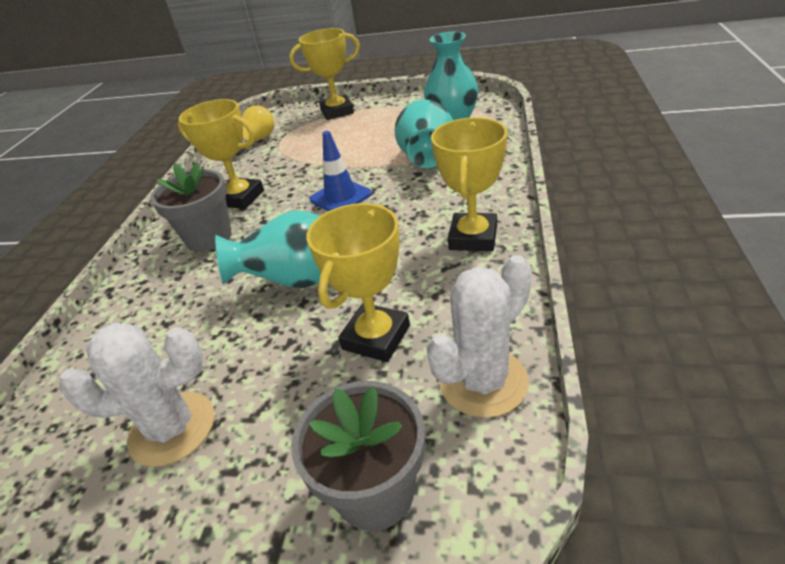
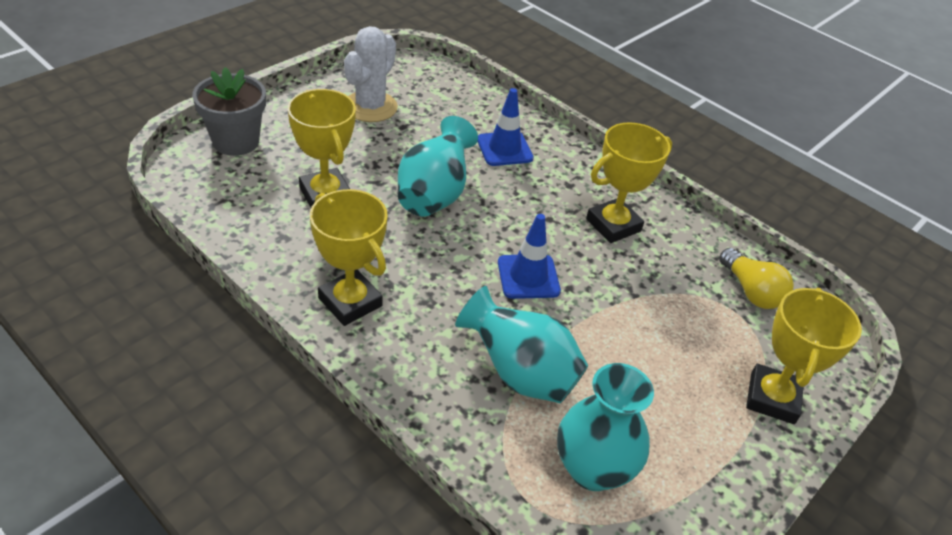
camera: 115 degrees right, 5 degrees up
grey flower pot [150,162,232,252] -> none
white cactus [426,255,532,418] -> none
none -> blue traffic cone [477,88,534,166]

